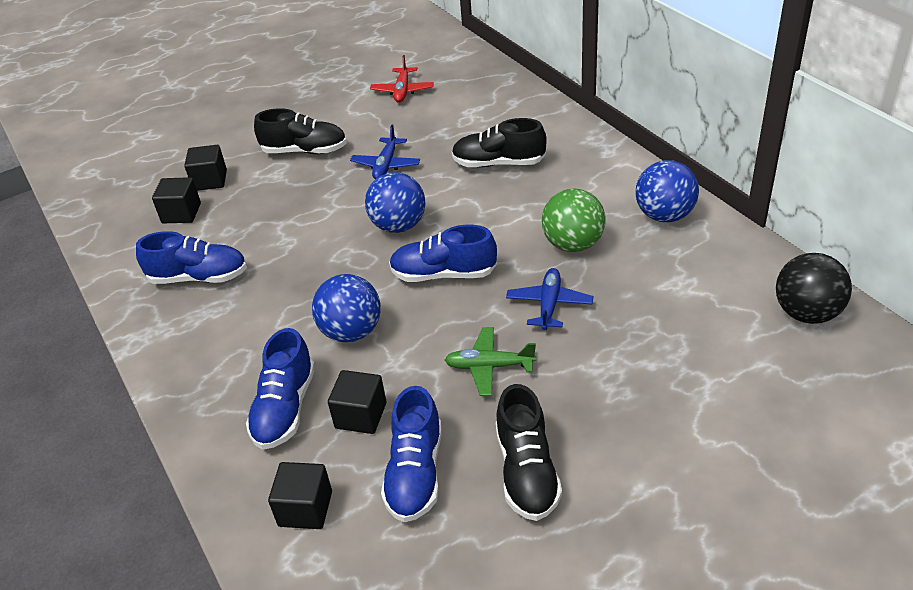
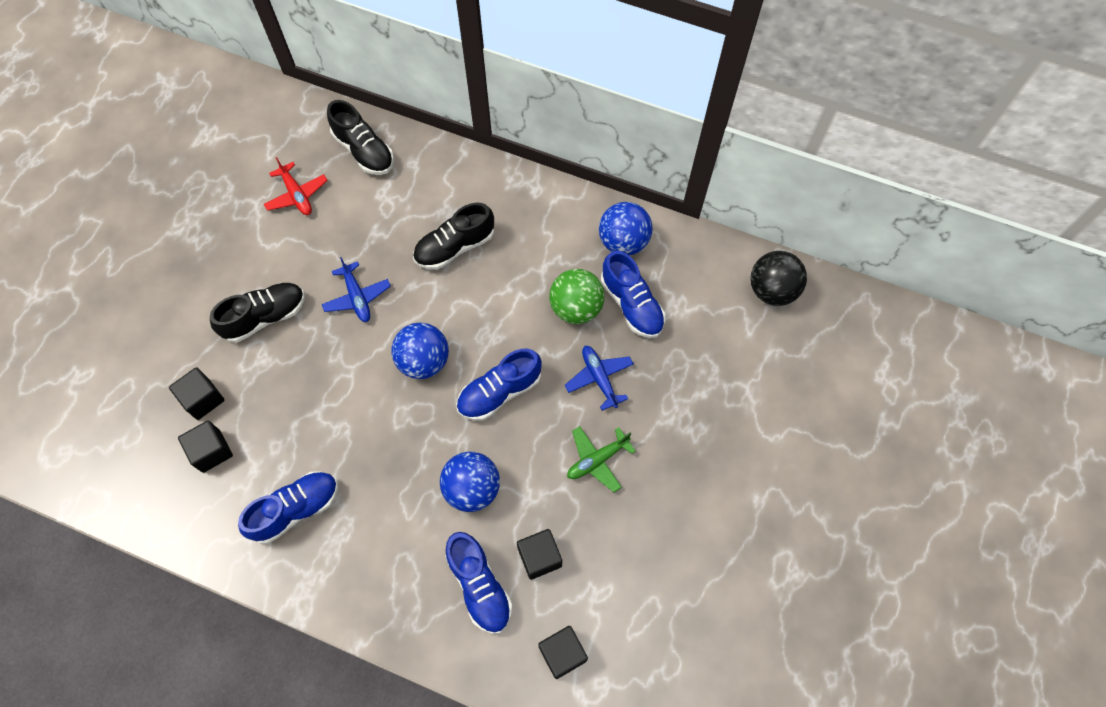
camera: 40 degrees left, 25 degrees up
blue shoe [381,386,442,522] -> blue shoe moved to [601,251,665,338]
black shoe [496,384,562,521] -> black shoe moved to [327,100,394,175]

